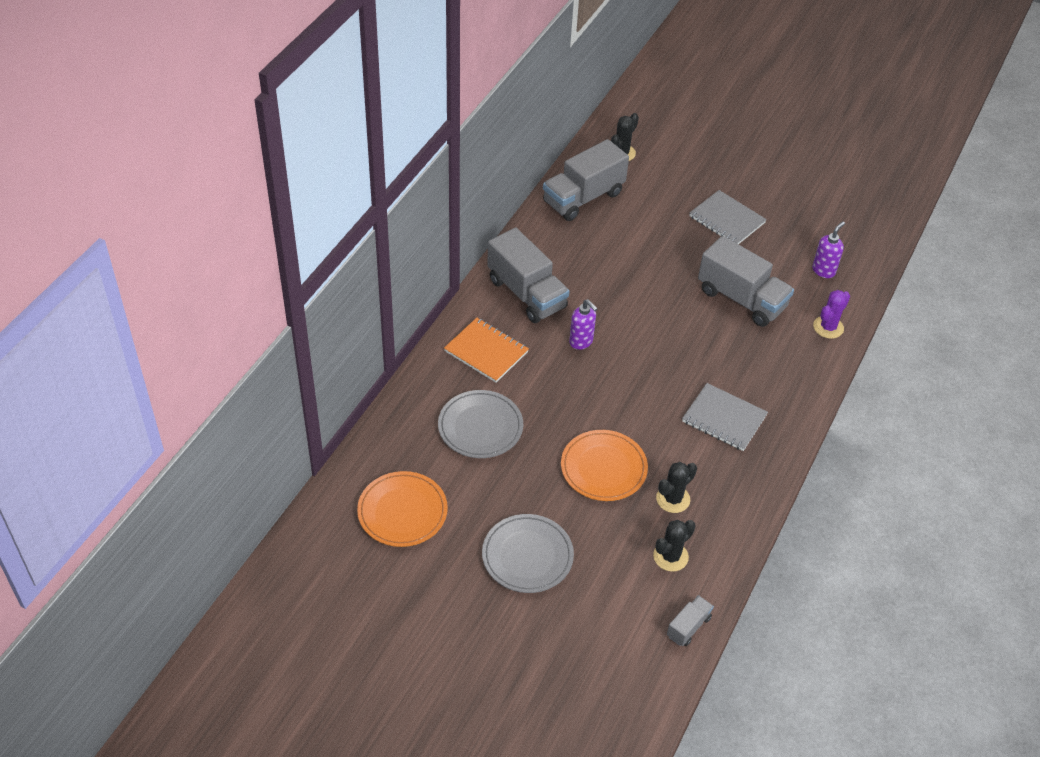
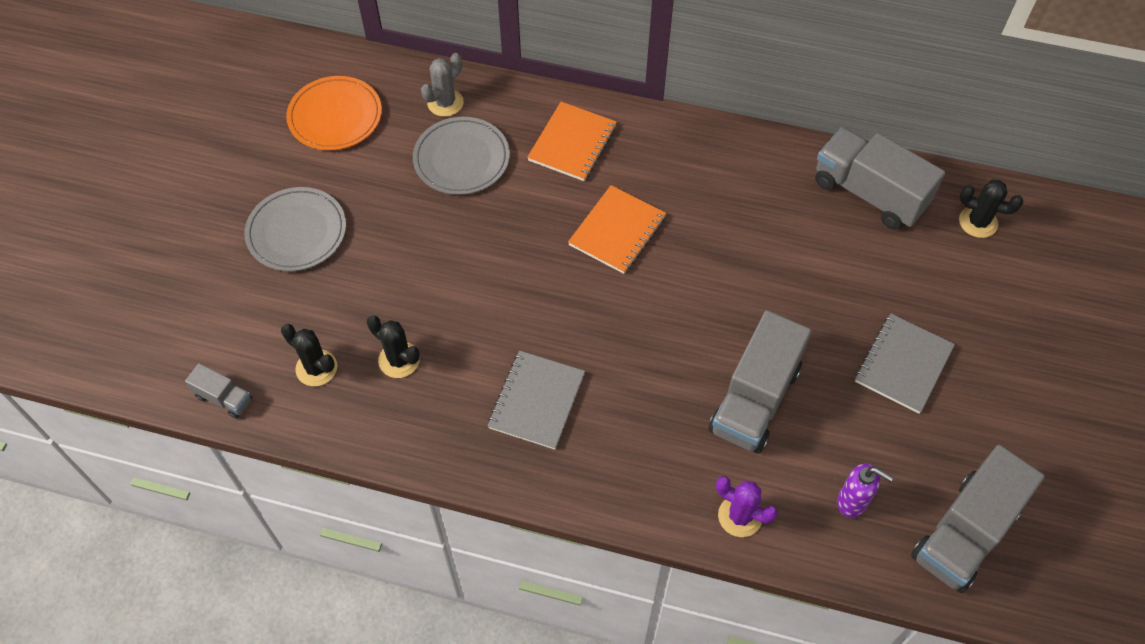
camera: 80 degrees right, 10 degrees up
grey truck [487,228,569,323] -> grey truck moved to [911,445,1045,593]
orange plate [561,430,648,501] -> none
purple soap dispenser [569,299,598,350] -> orange notebook [568,185,666,274]
none -> grey cactus [421,53,464,117]

